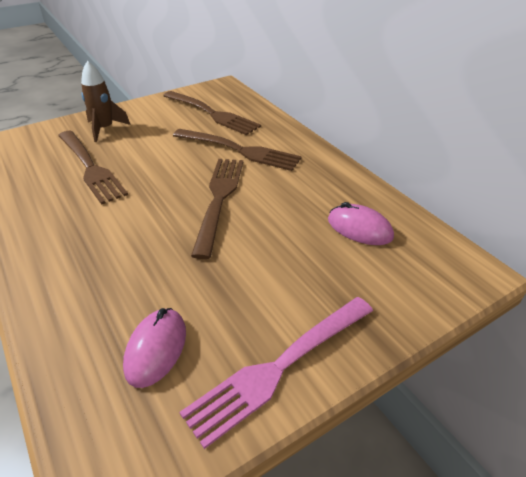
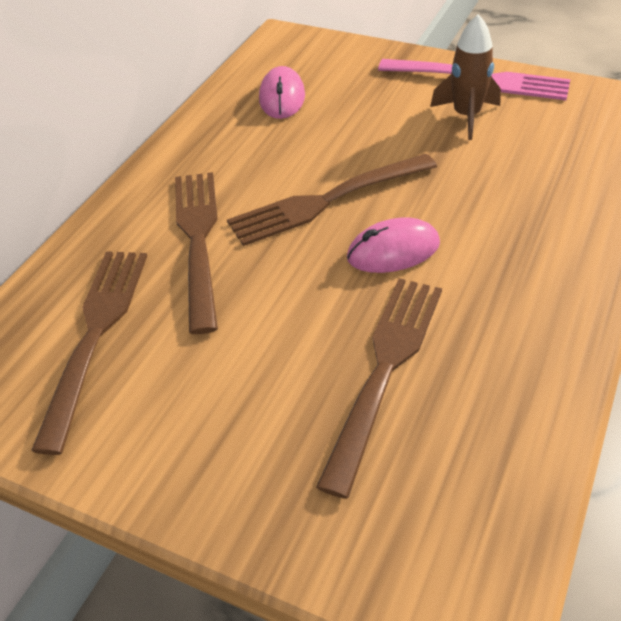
camera: 120 degrees left, 5 degrees up
brown rocket [81,61,131,142] -> brown rocket moved to [430,14,501,140]
pink mouse [123,308,186,388] -> pink mouse moved to [347,217,440,273]

